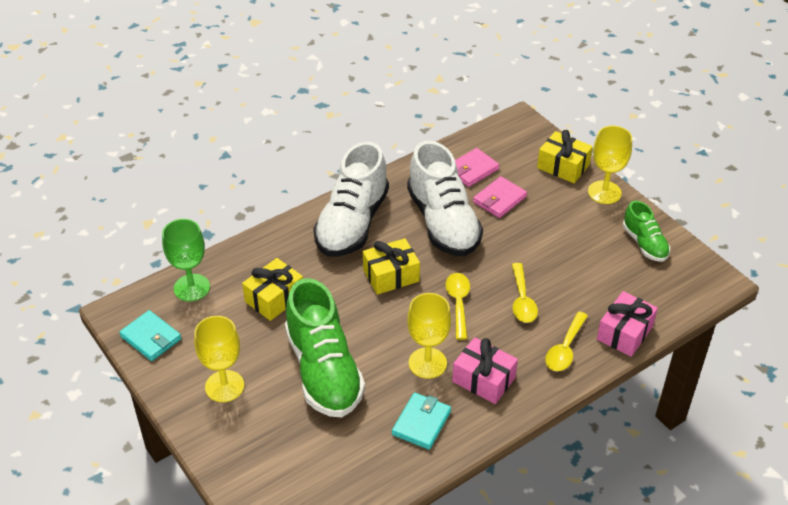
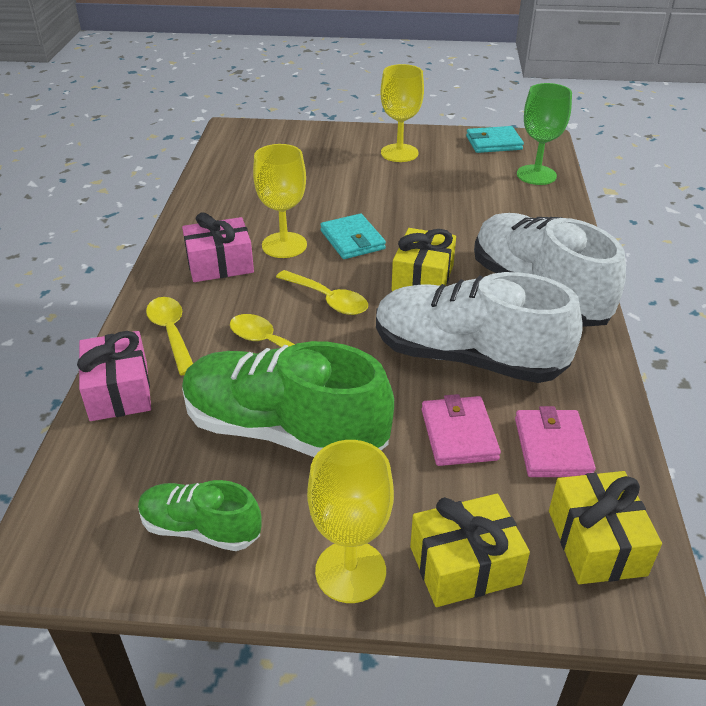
camera: 130 degrees right, 5 degrees down
yellow gift [242,258,303,321] -> yellow gift moved to [549,471,662,584]
green shoe [285,278,365,417] -> green shoe moved to [182,341,394,457]
turquoise wallet [392,393,451,450] -> turquoise wallet moved to [320,214,386,259]

